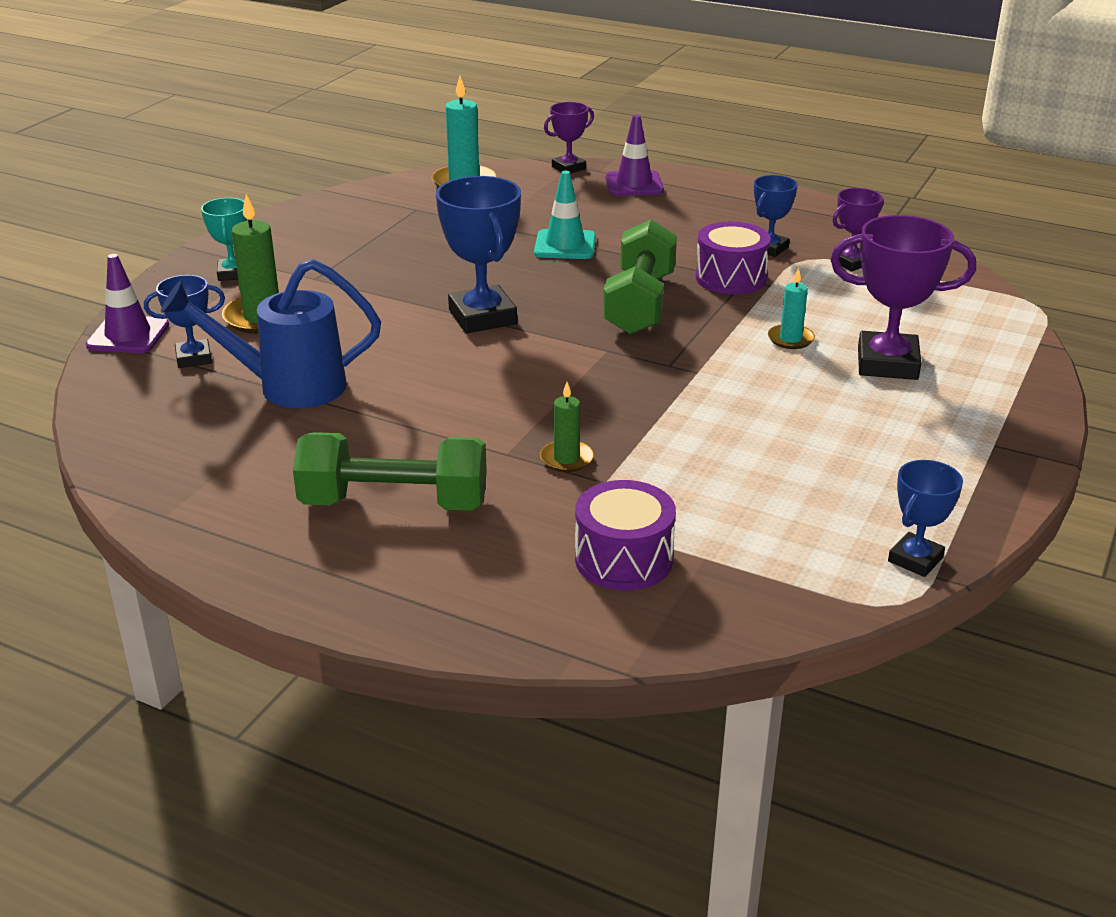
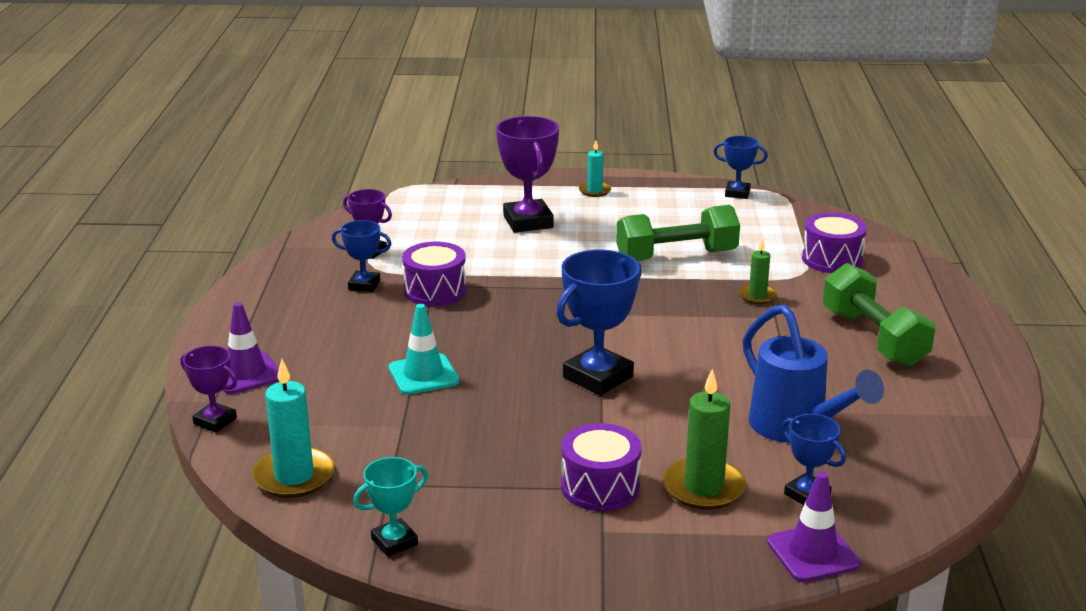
camera: 115 degrees left, 5 degrees down
turquoise trophy [201,198,247,281] -> turquoise trophy moved to [353,457,428,557]
green dumbbell [603,220,677,335] -> green dumbbell moved to [616,205,740,261]
turquoise candle [768,268,815,349] -> turquoise candle moved to [579,141,611,197]
none -> purple drum [561,423,642,511]

